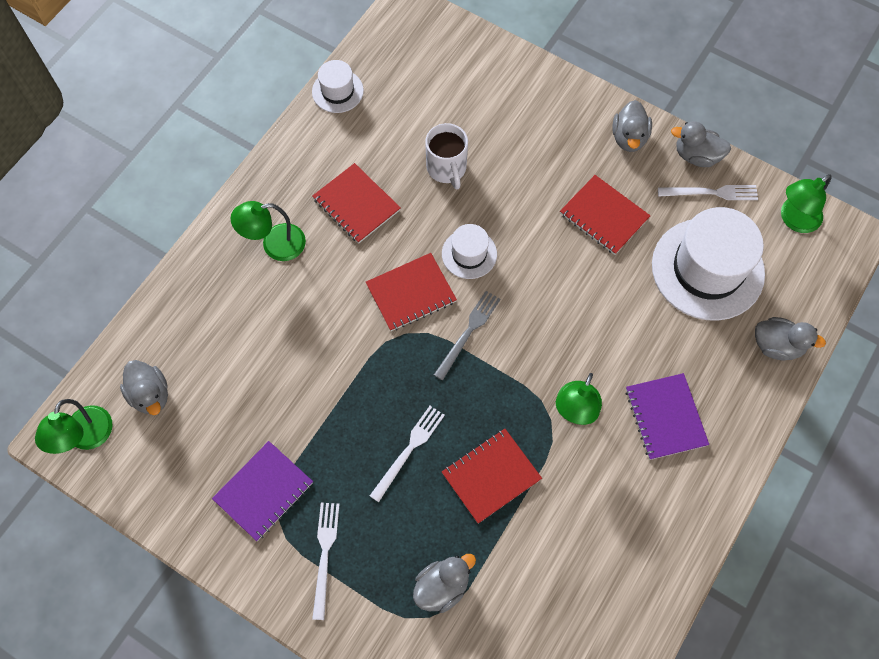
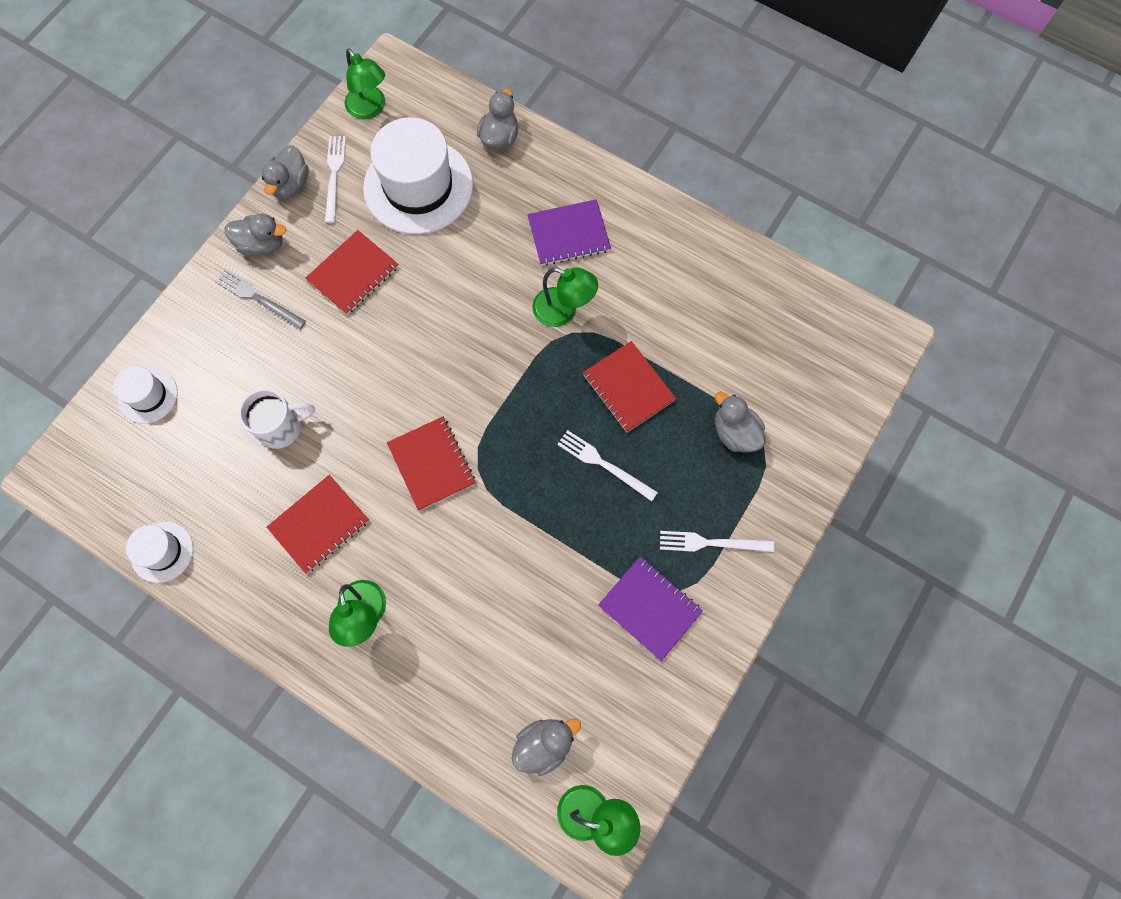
camera: 90 degrees left, 5 degrees up
grey fork [434,291,501,380] -> grey fork moved to [215,269,306,329]
white hat [442,224,497,279] -> white hat moved to [113,366,178,423]

